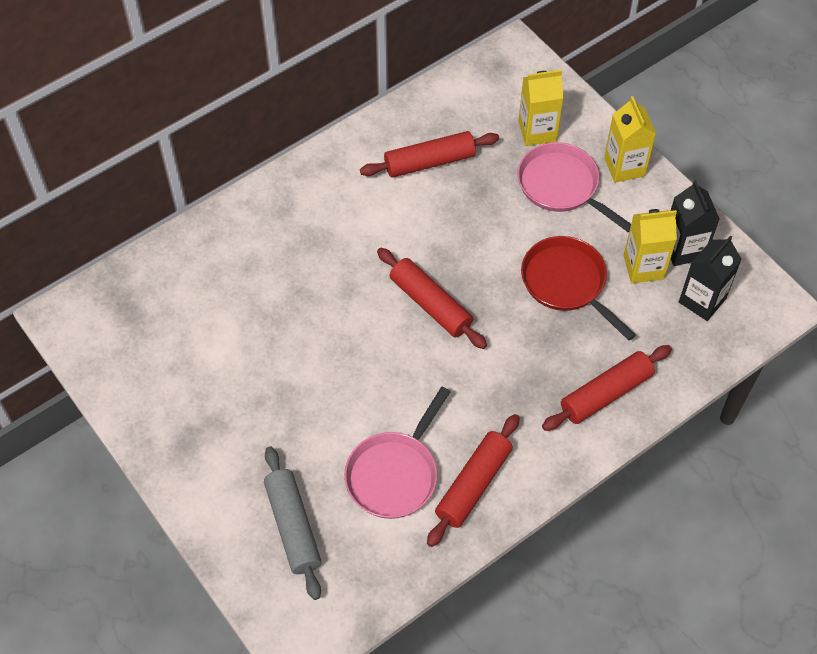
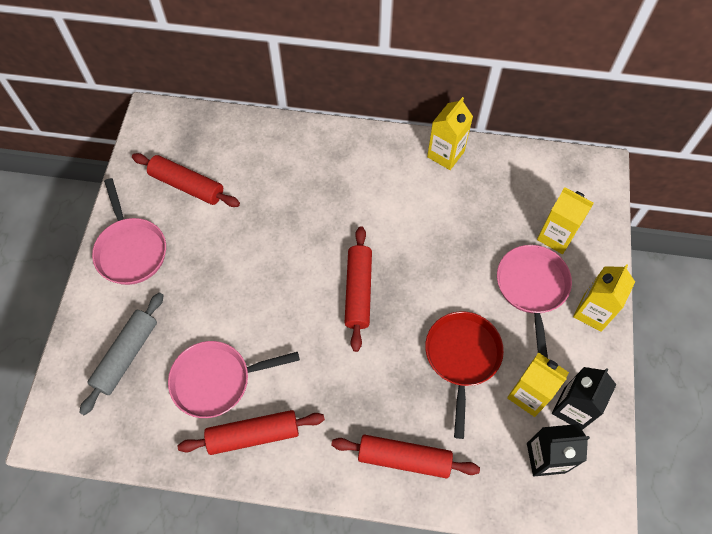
camera: 45 degrees right, 5 degrees up
red rolling pin [360,131,499,178] -> red rolling pin moved to [132,153,240,207]
none -> pink pan [92,178,166,285]
none -> yellow carton [427,97,473,170]

